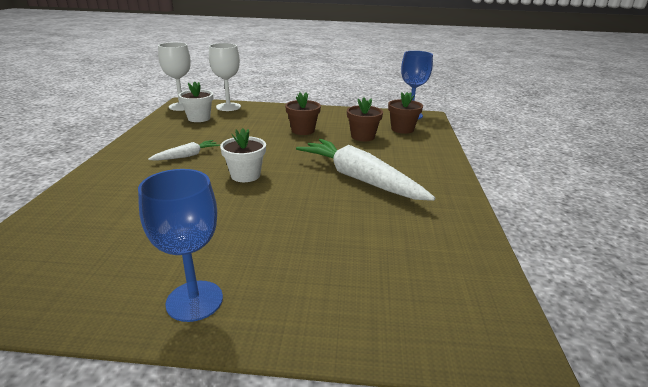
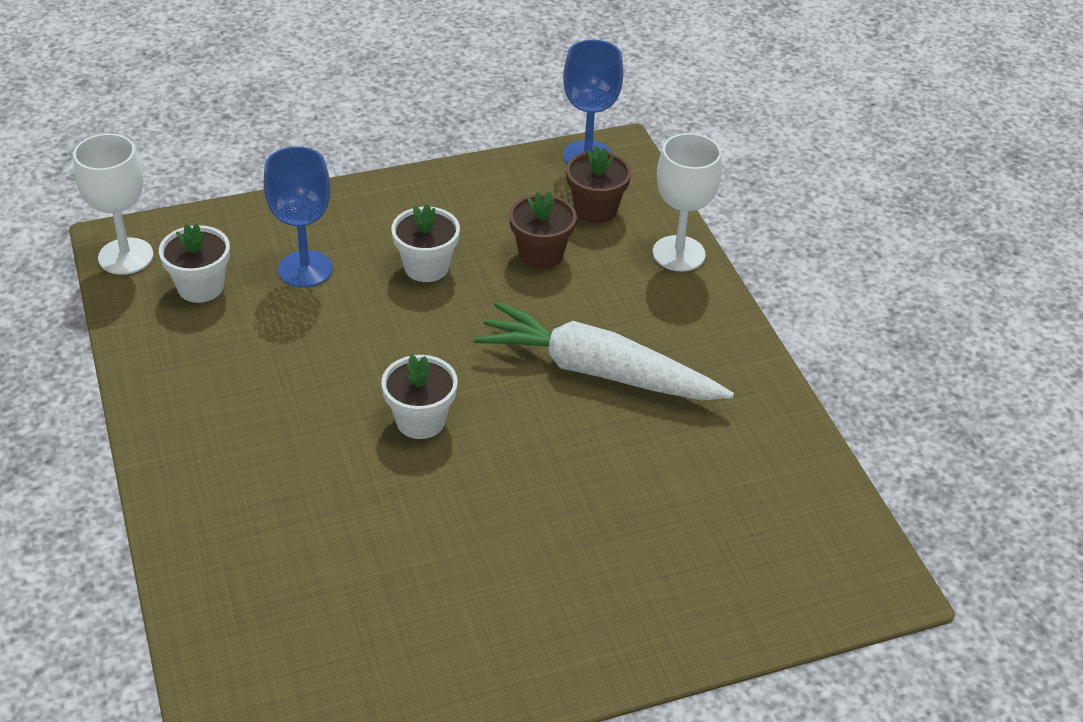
camera: 25 degrees left, 15 degrees up
blue goblet [138,169,223,322] -> blue goblet moved to [264,146,333,288]
white carrot [148,140,220,161] -> none
white goblet [209,43,241,111] -> white goblet moved to [653,133,722,271]
brown flower pot [285,92,321,135] -> white flower pot [391,204,460,282]

